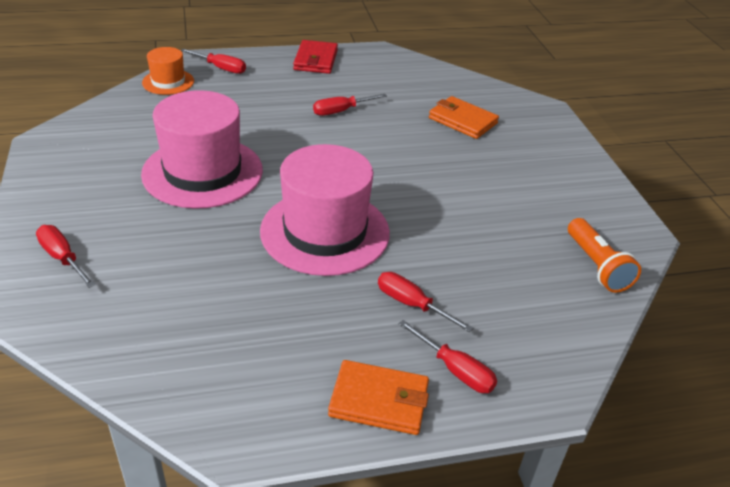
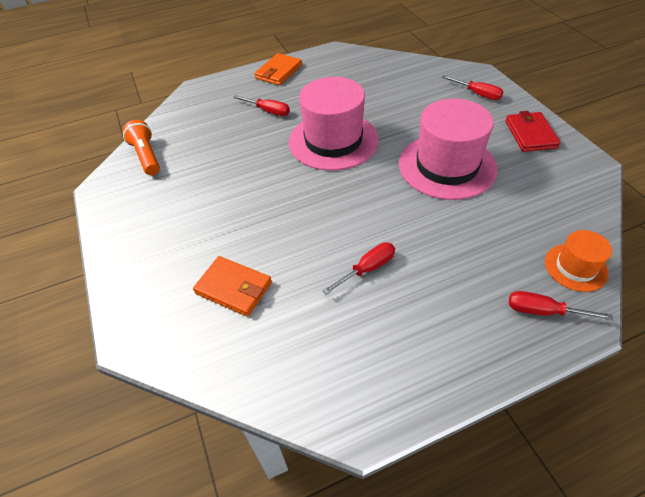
camera: 175 degrees right, 10 degrees up
red wallet [293,40,338,74] -> red wallet moved to [505,111,561,152]
orange wallet [328,360,429,435] -> orange wallet turned 60 degrees counterclockwise [254,53,302,85]
red screwdriver [399,320,497,393] -> none

